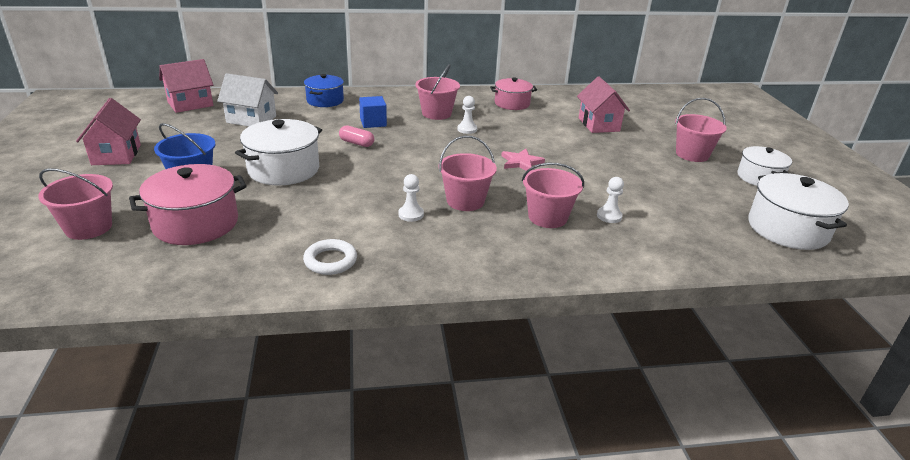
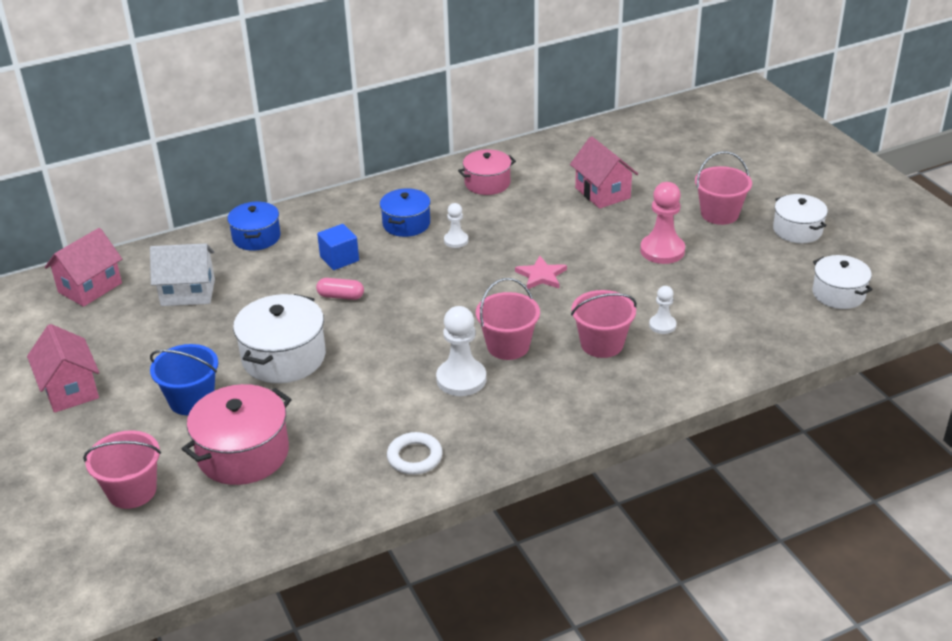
camera: 15 degrees left, 5 degrees up
white pawn [398,174,424,222] -> white pawn [436,306,486,396], size x1.78
pink bucket [415,64,460,120] -> blue pot [380,188,431,237]
white pot [748,173,849,250] -> white pot [812,255,873,309], size x0.65
none -> pink pawn [640,182,685,264]

